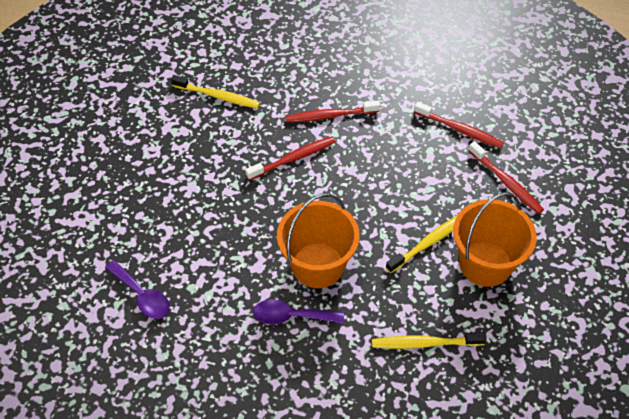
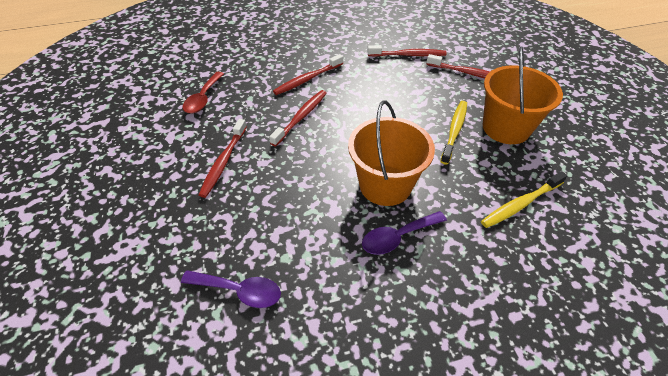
camera: 30 degrees left, 5 degrees down
yellow toothbrush [171,75,260,109] -> red spoon [182,72,224,113]
none -> red toothbrush [199,119,247,198]

